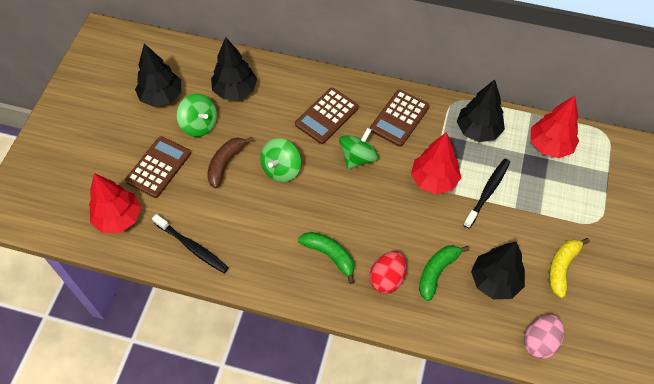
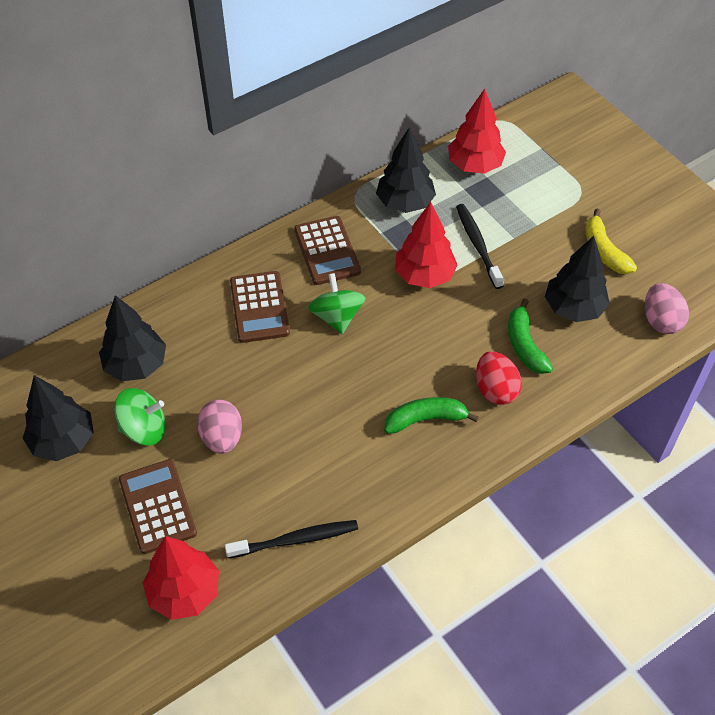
camera: 50 degrees left, 5 degrees down
brown banana [207,137,253,188] -> pink egg [197,400,242,454]
green spinning top [260,138,301,182] -> none

